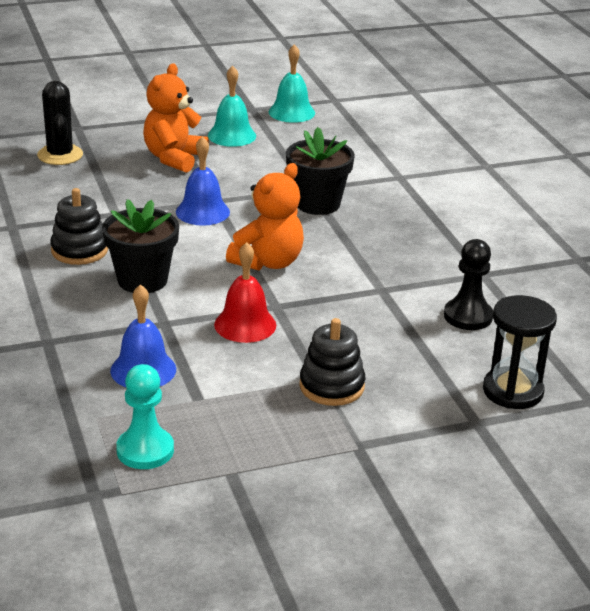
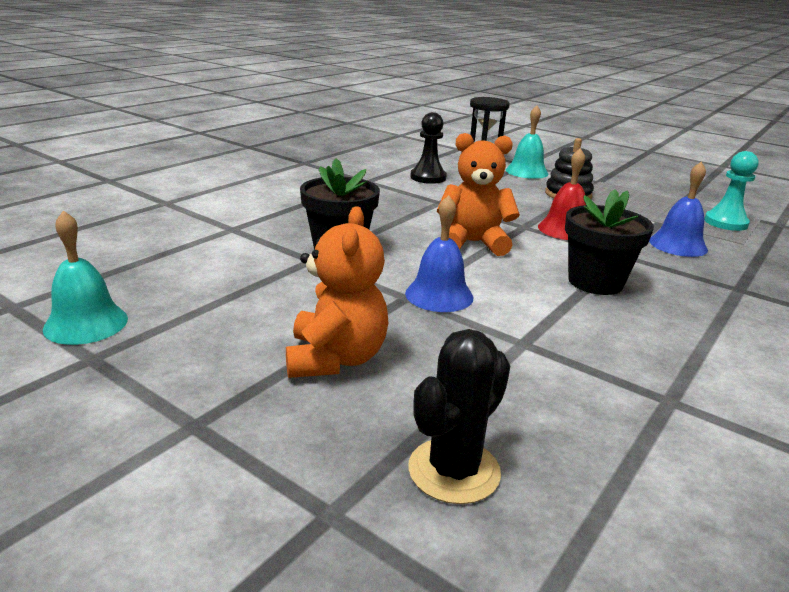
camera: 125 degrees left, 5 degrees down
black stacking toy [50,188,108,265] -> none
orange teddy bear [143,63,209,173] -> orange teddy bear turned 75 degrees counterclockwise [286,206,388,378]
turquoise bell [208,65,256,147] -> turquoise bell moved to [506,105,548,179]

